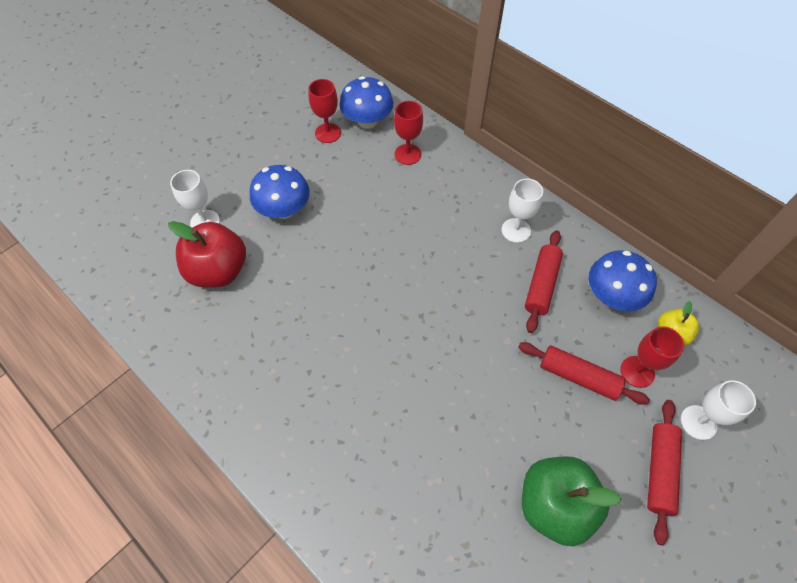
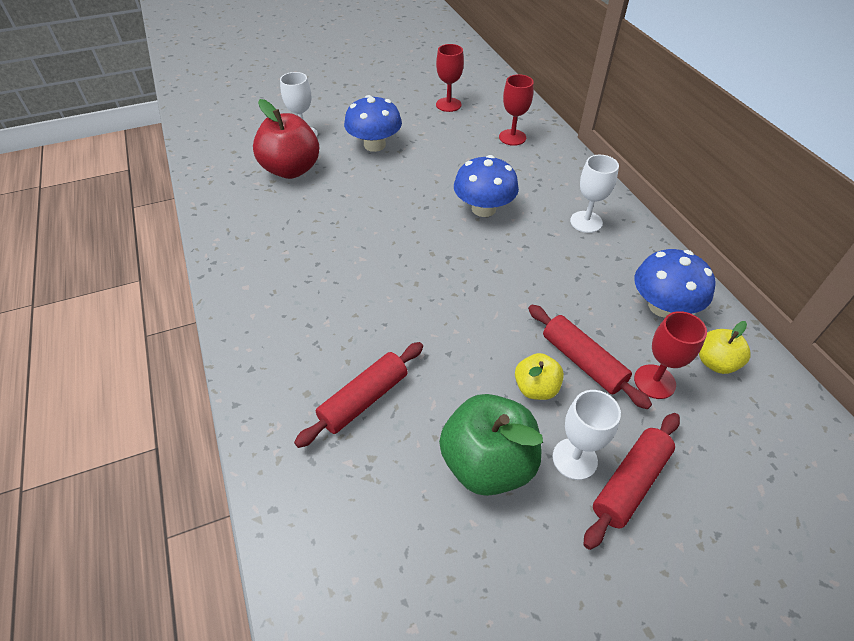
camera: 25 degrees right, 10 degrees down
blue mushroom [339,76,393,129] -> blue mushroom moved to [454,155,519,217]
red rolling pin [525,230,563,333] -> red rolling pin moved to [294,342,423,448]
white goblet [681,380,756,440] -> white goblet moved to [553,390,621,480]
none -> yellow apple [515,353,564,400]

